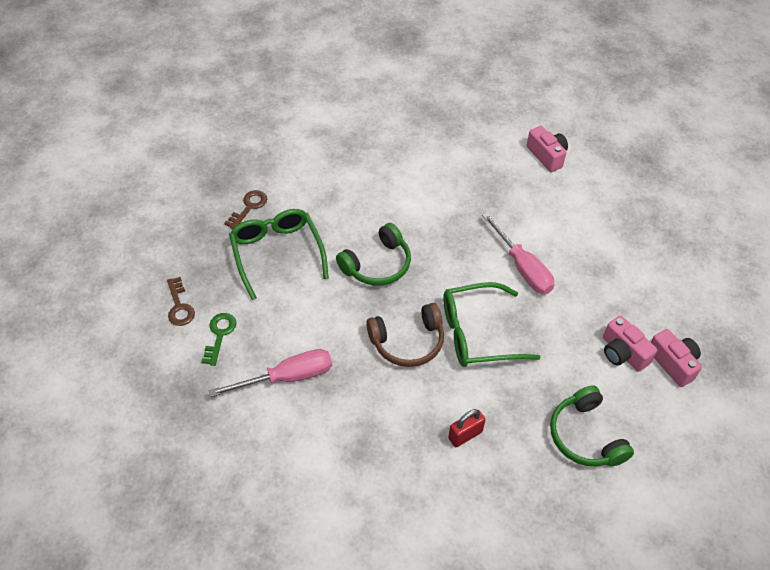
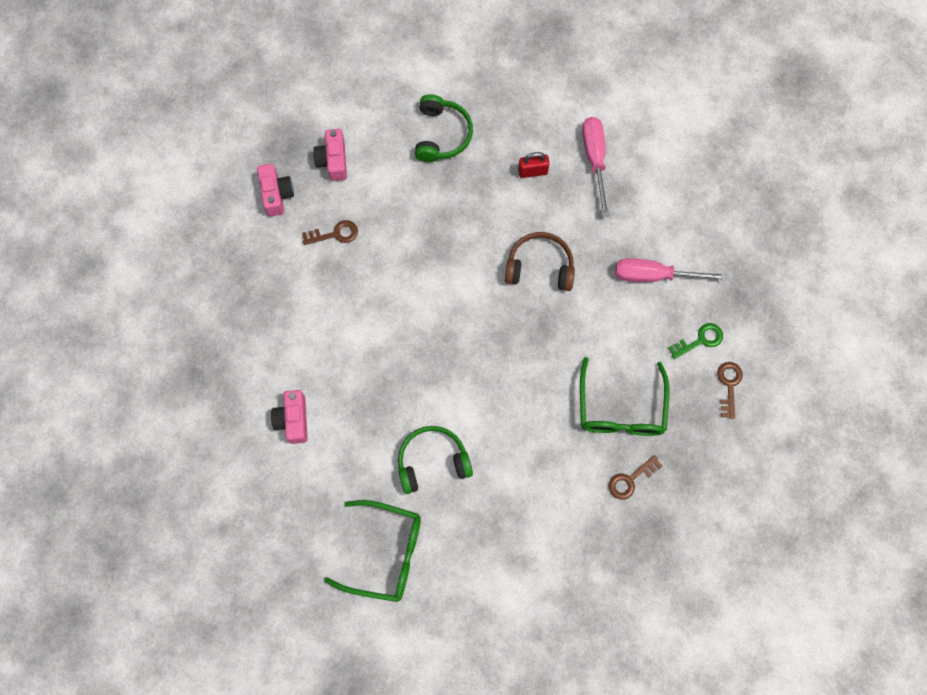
camera: 155 degrees left, 20 degrees up
green key [202,313,237,366] -> green key turned 150 degrees counterclockwise [668,323,723,359]
green headphones [336,223,411,286] -> green headphones moved to [398,426,473,494]
green glasses [443,282,540,367] -> green glasses moved to [324,500,421,602]
pink screwdriver [482,212,554,294] -> pink screwdriver moved to [582,117,609,217]
pink camera [603,316,657,372] -> pink camera moved to [257,164,294,217]
none -> brown key [302,220,358,245]

